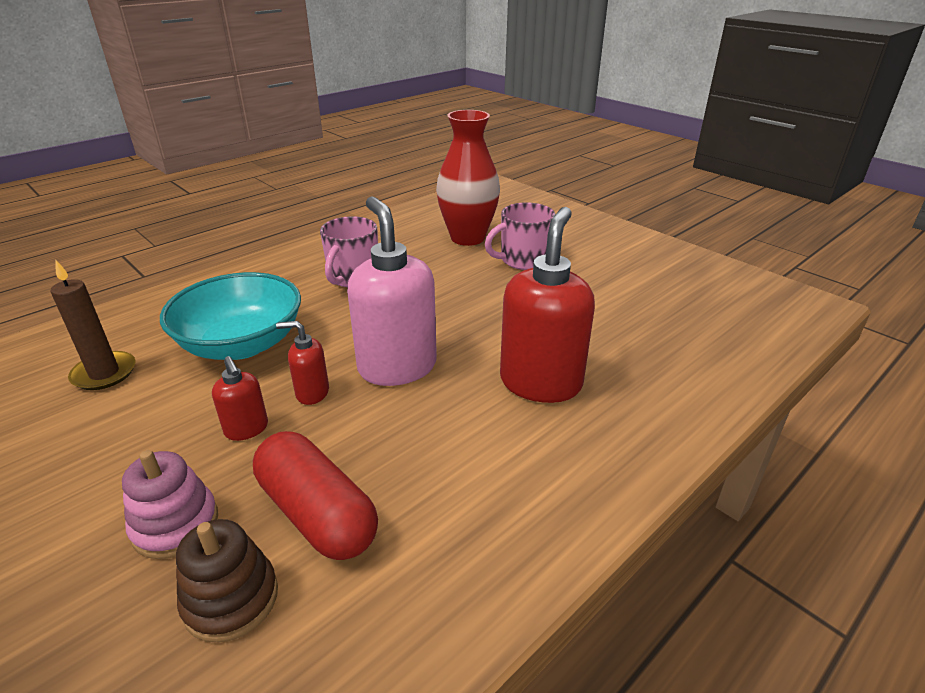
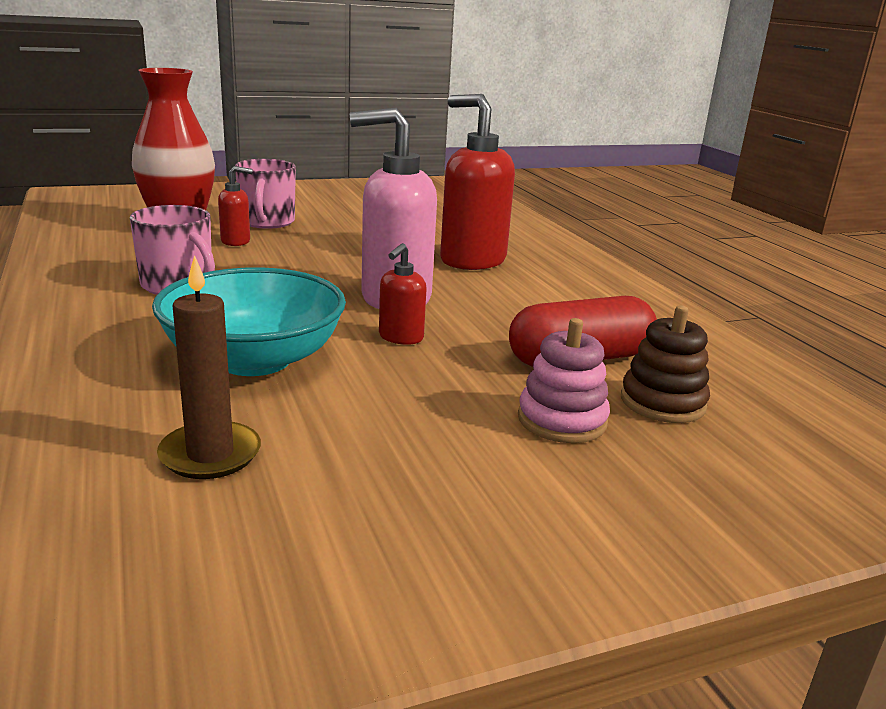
camera: 70 degrees left, 10 degrees down
red soap dispenser [212,356,268,441] -> red soap dispenser moved to [218,166,253,246]

